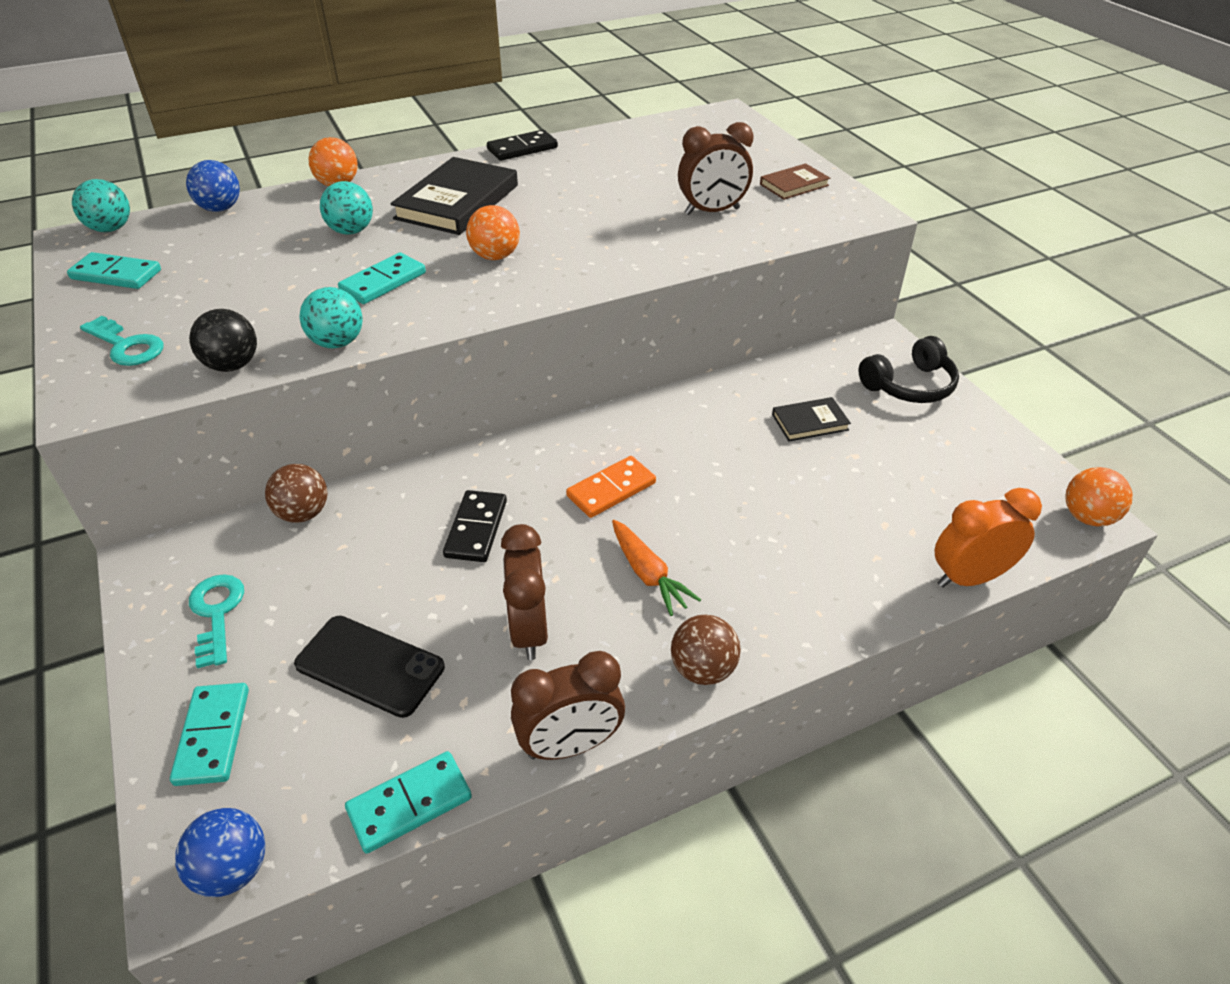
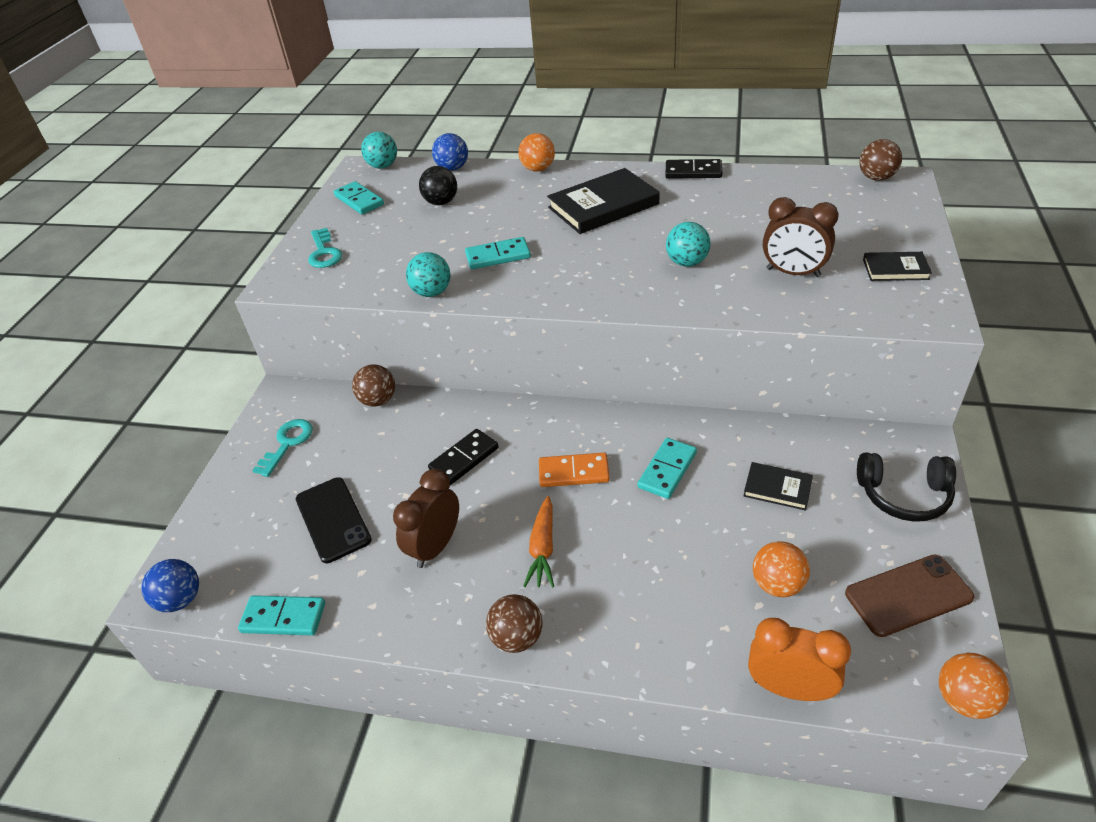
camera: 40 degrees right, 0 degrees up
turquoise domino [170,683,249,786] -> turquoise domino moved to [638,438,697,499]
black ball [189,309,257,372] -> black ball moved to [419,166,457,205]
turquoise ball [320,181,373,235] -> turquoise ball moved to [666,222,711,267]
orange ball [466,205,520,260] -> orange ball moved to [753,541,810,597]
brown clock [511,651,625,760] -> none
brown book [760,163,830,200] -> black book [863,252,932,281]
none -> brown phone [845,554,974,637]
none -> brown ball [859,139,902,181]

